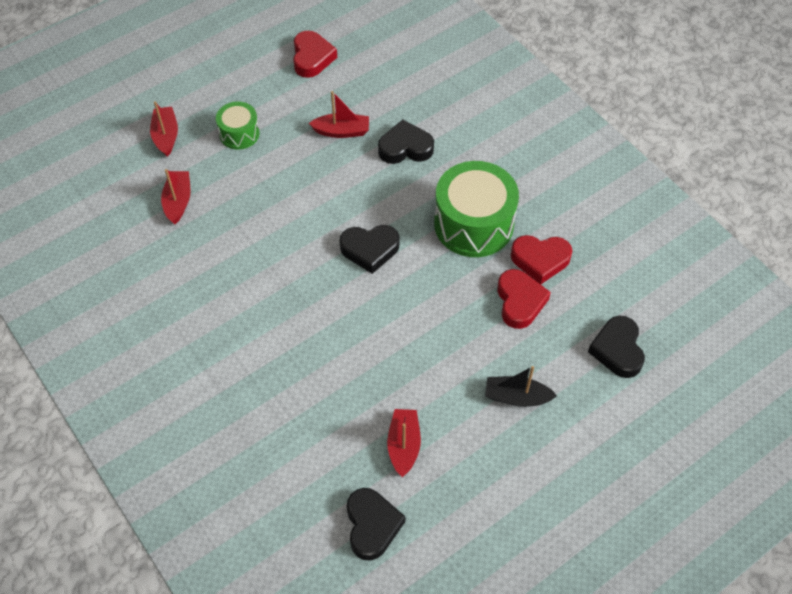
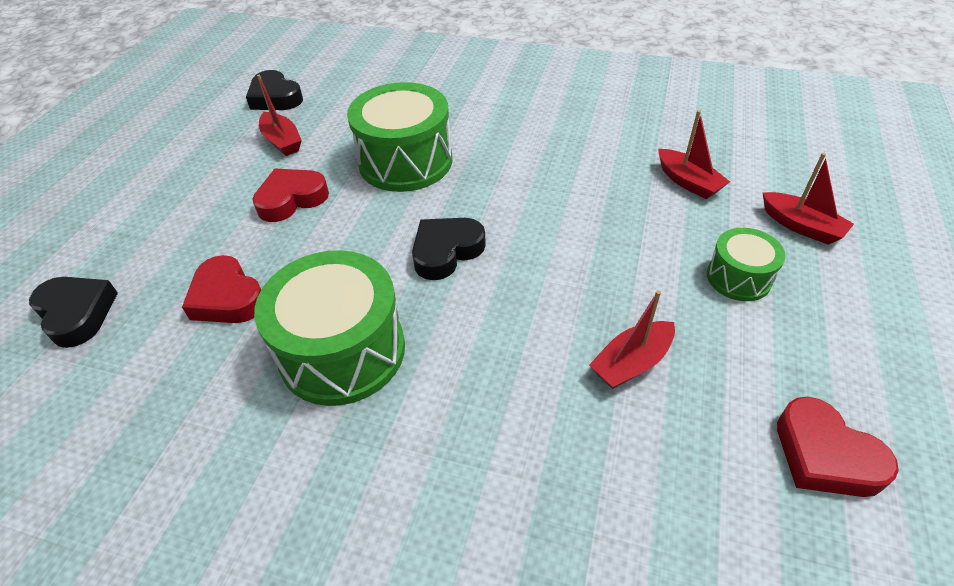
camera: 145 degrees right, 10 degrees down
black heart [378,120,434,164] -> none
black boat [485,366,557,407] -> none
red heart [511,235,572,284] -> red heart moved to [252,169,329,222]
none -> green drum [347,82,452,192]

